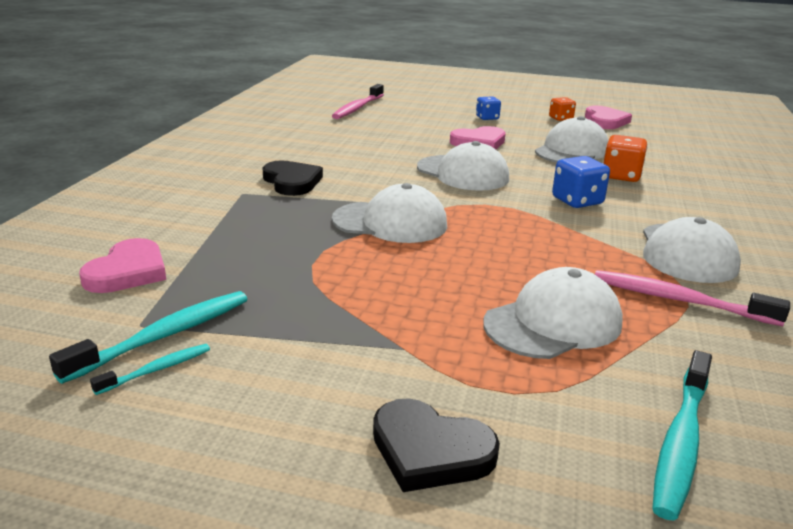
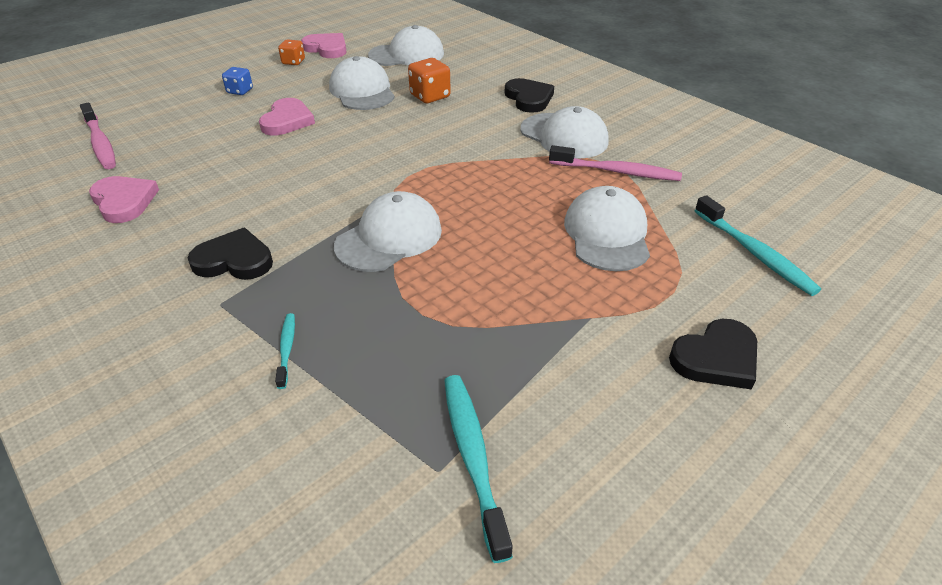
camera: 55 degrees left, 15 degrees up
pink heart [79,238,166,293] -> pink heart moved to [89,176,159,223]
turquoise toothbrush [90,344,210,395] -> turquoise toothbrush moved to [275,313,295,389]
white cap [417,141,509,191] -> white cap moved to [368,25,444,66]
blue dice [552,156,610,208] -> none
pink toothbrush [595,270,790,326] -> pink toothbrush turned 135 degrees counterclockwise [549,145,682,181]
none -> black heart [505,78,554,113]

